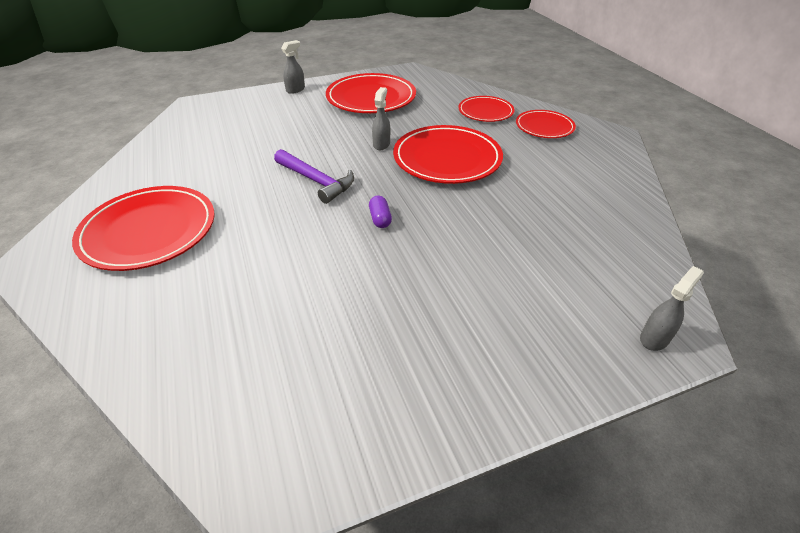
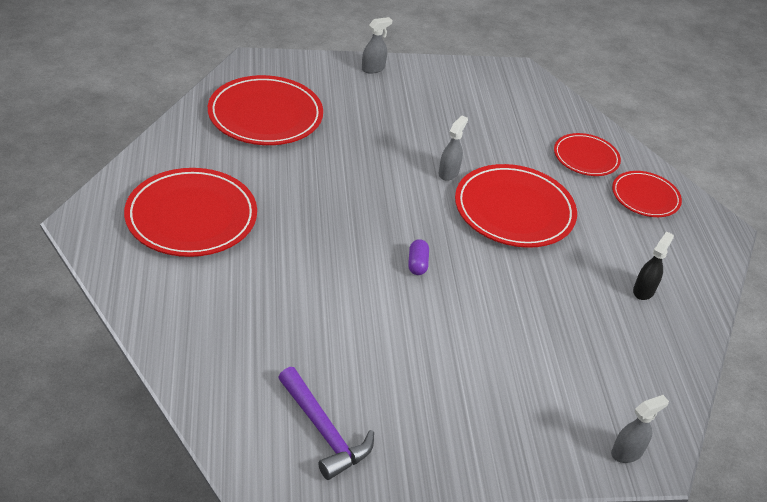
camera: 10 degrees right, 0 degrees up
purple hammer [274,149,354,204] -> purple hammer moved to [278,367,374,480]
red plate [326,73,416,113] -> red plate moved to [208,75,323,145]
none -> black spray bottle [633,232,674,300]

